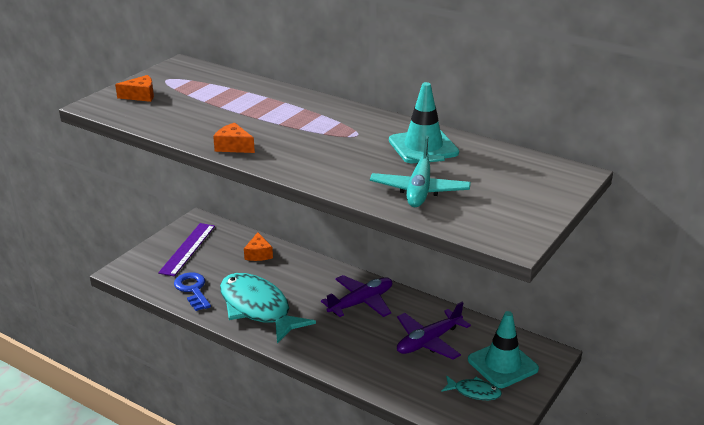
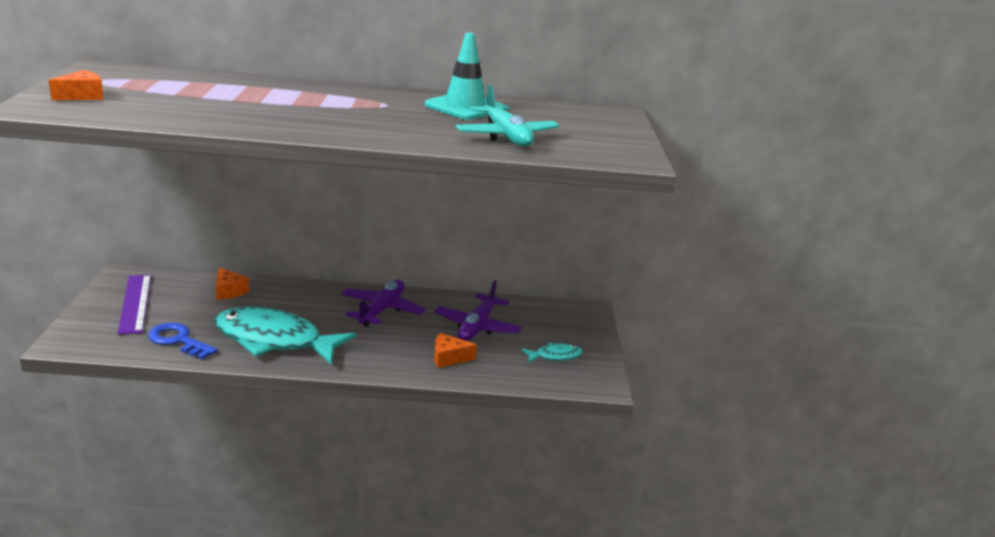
camera: 35 degrees left, 5 degrees down
orange cheese [213,123,255,153] -> orange cheese moved to [434,333,477,368]
turquoise traffic cone [468,311,539,388] -> none

